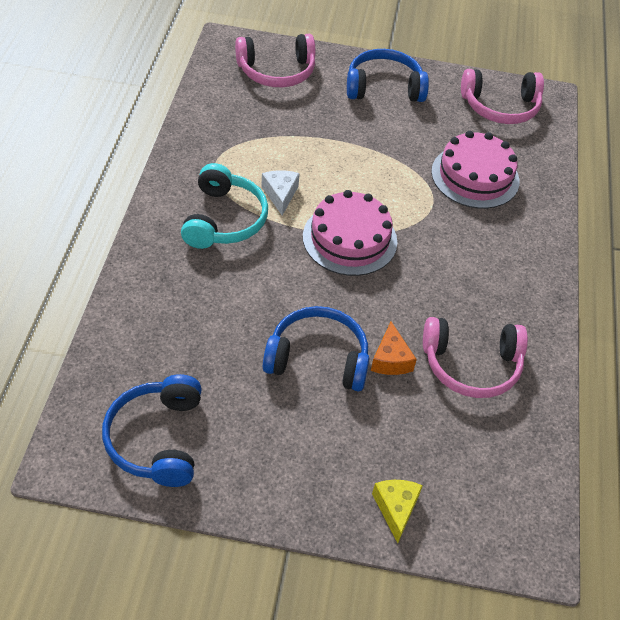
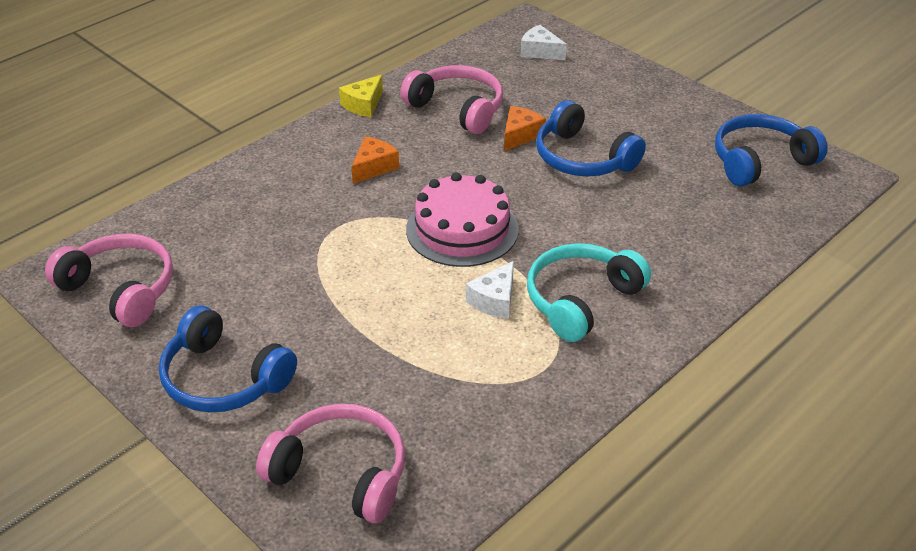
camera: 140 degrees left, 10 degrees down
blue headphones [102,374,202,487] -> blue headphones turned 150 degrees counterclockwise [715,114,827,186]
yellow cheese [372,480,423,543] -> yellow cheese moved to [339,75,383,117]
pink cake [431,131,519,209] -> none
none -> orange cheese [352,136,399,184]
none -> white cheese [520,25,567,60]

